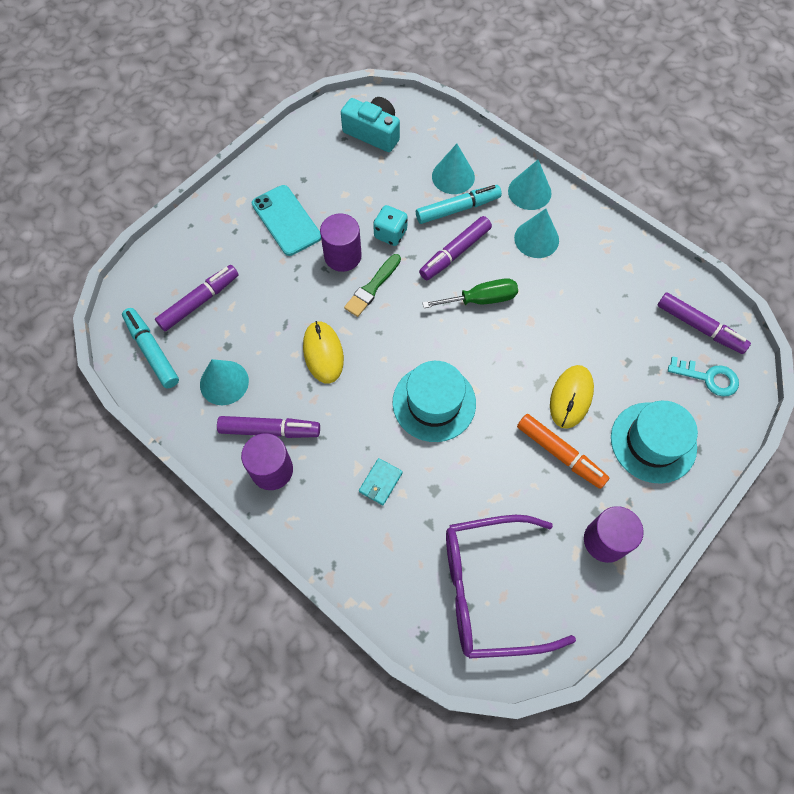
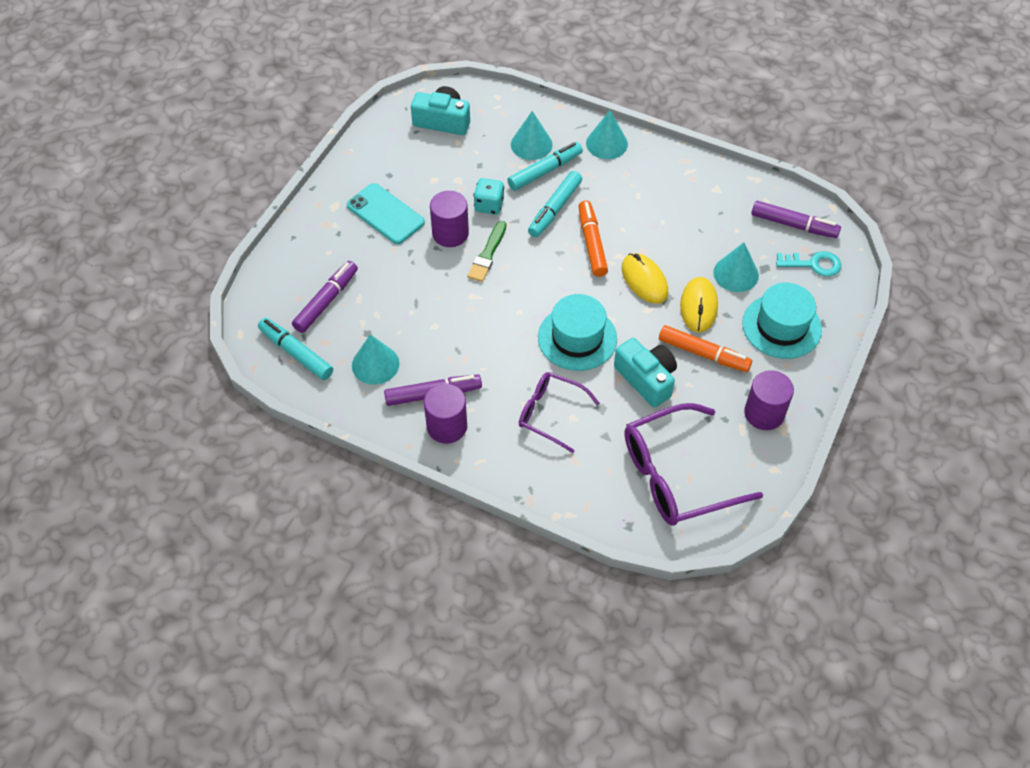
camera: 15 degrees left, 10 degrees down
yellow mouse [303,321,344,383] -> yellow mouse moved to [621,253,668,304]
turquoise wallet [359,458,403,505] -> purple glasses [519,372,600,453]
purple marker [419,216,492,280] -> turquoise marker [528,171,582,237]
green screwdriver [422,278,518,308] -> orange marker [579,200,608,277]
turquoise cone [514,209,559,258] -> turquoise cone moved to [713,242,759,292]
none -> turquoise camera [614,338,677,408]

